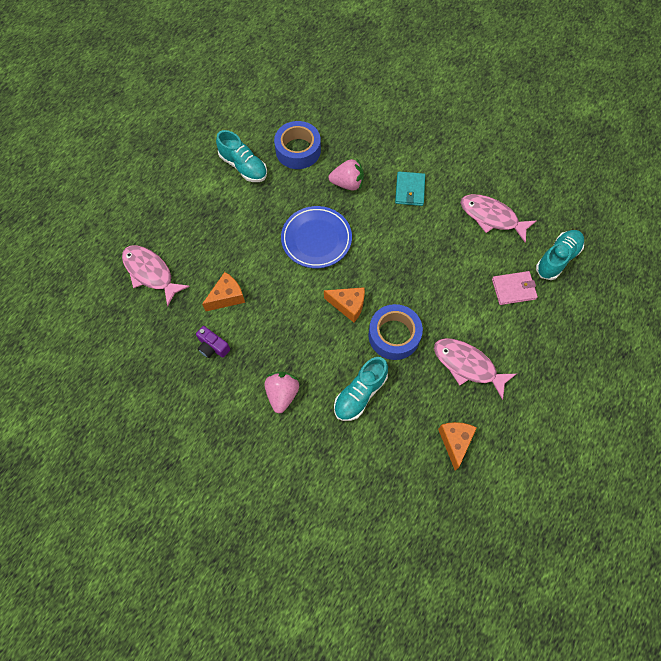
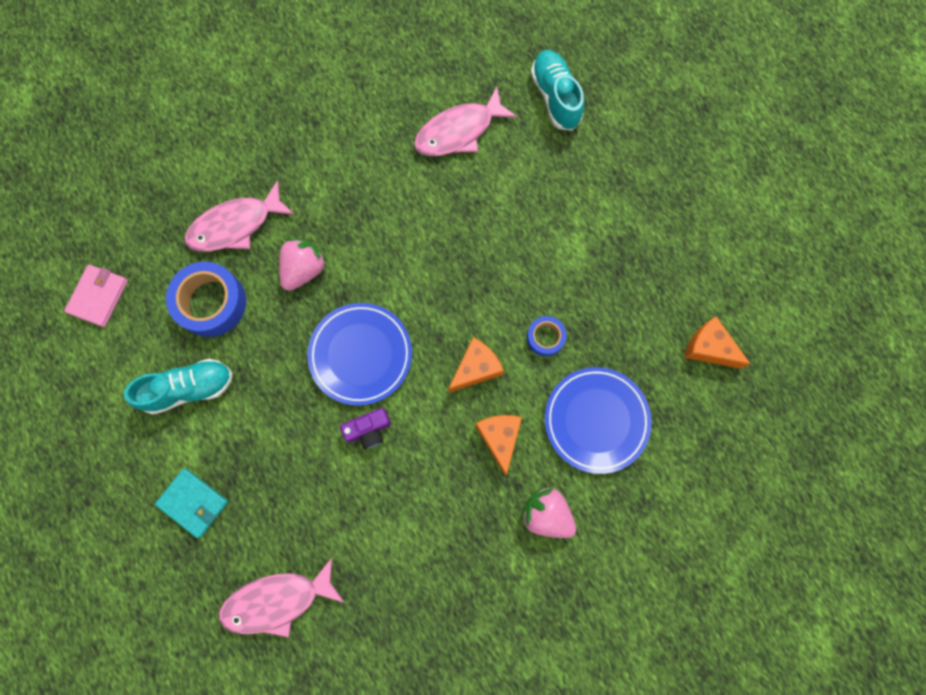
camera: 60 degrees left, 10 degrees up
purple camera [196,326,230,358] -> purple camera moved to [340,408,391,449]
orange cheese [202,272,245,311] -> orange cheese moved to [475,415,522,476]
turquoise shoe [334,357,388,421] -> blue plate [545,367,652,474]
blue tape [368,304,423,360] -> blue tape [527,316,567,357], size x0.54
turquoise wallet [395,171,425,206] -> turquoise wallet moved to [155,468,228,538]
pink fish [434,338,516,400] -> pink fish moved to [185,180,295,252]
pink wallet [492,271,538,305] -> pink wallet moved to [64,264,128,327]

